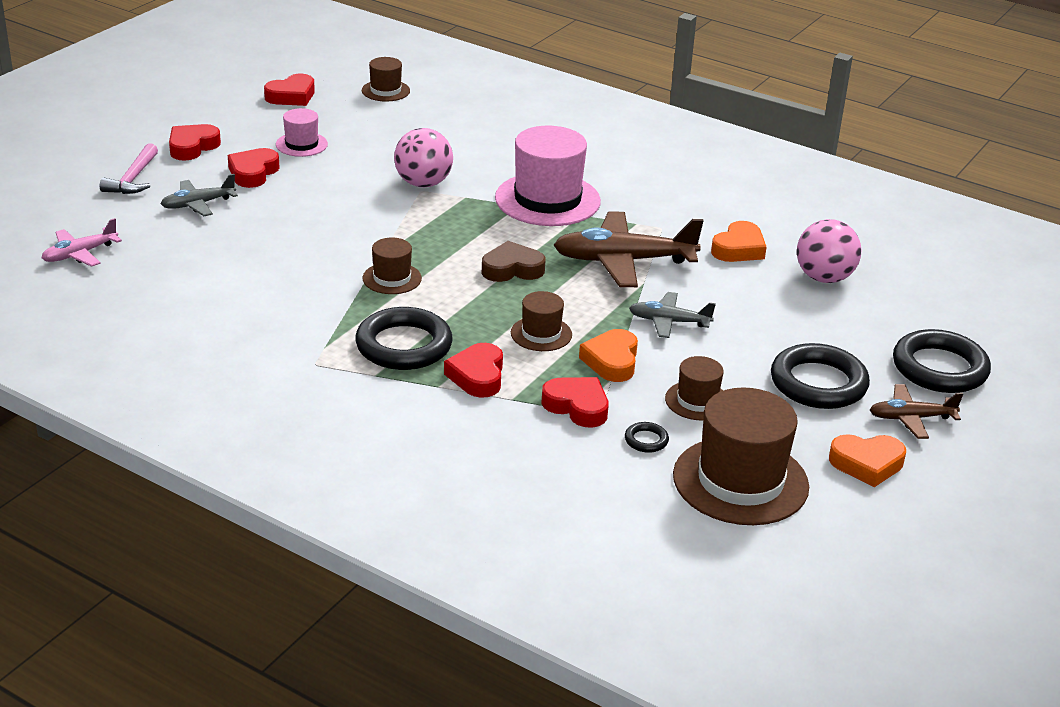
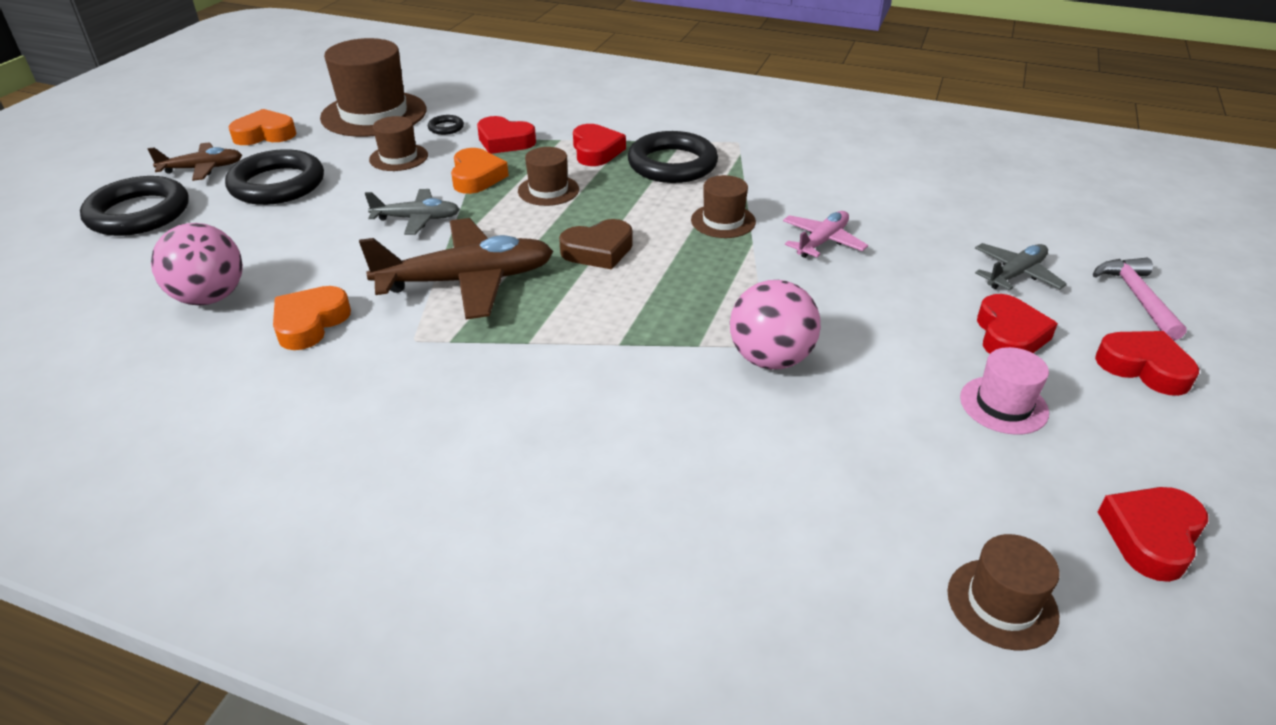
camera: 170 degrees right, 5 degrees up
pink plane [41,218,122,267] -> pink plane moved to [783,211,868,258]
red heart [169,124,221,161] -> red heart turned 75 degrees counterclockwise [1095,331,1199,396]
pink hat [495,126,601,226] -> none

